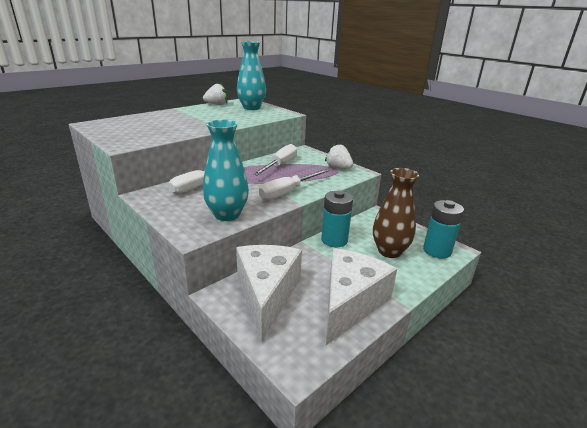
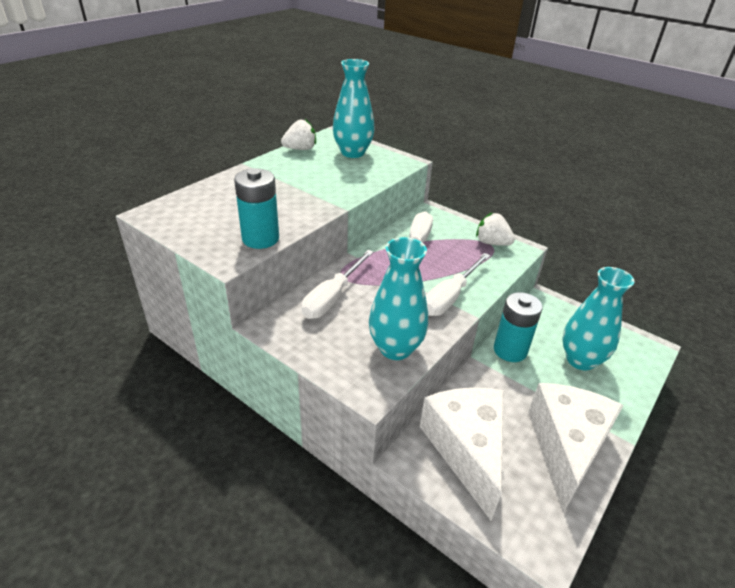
camera: 10 degrees left, 10 degrees up
brown vase [373,168,419,258] -> turquoise vase [563,267,635,371]
turquoise battery [423,200,464,259] -> turquoise battery moved to [234,168,279,249]

